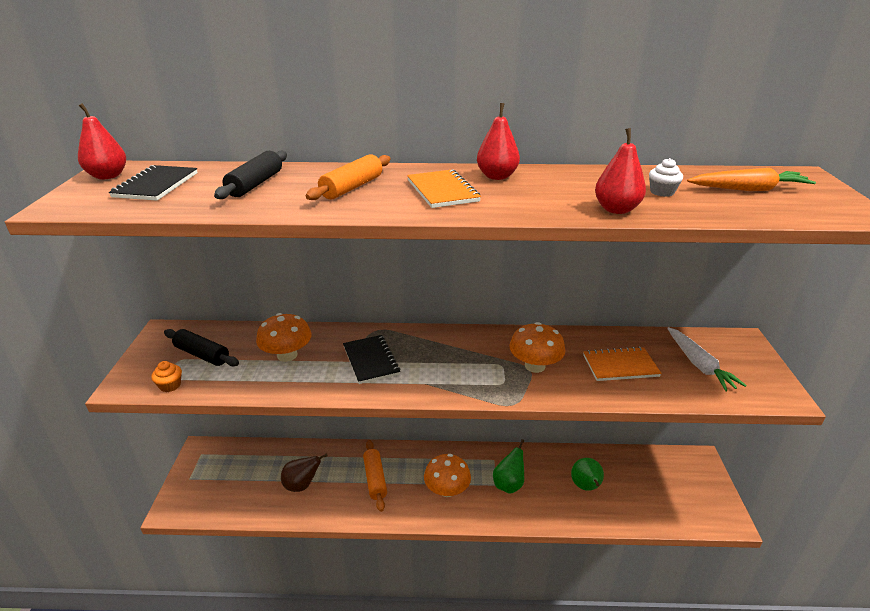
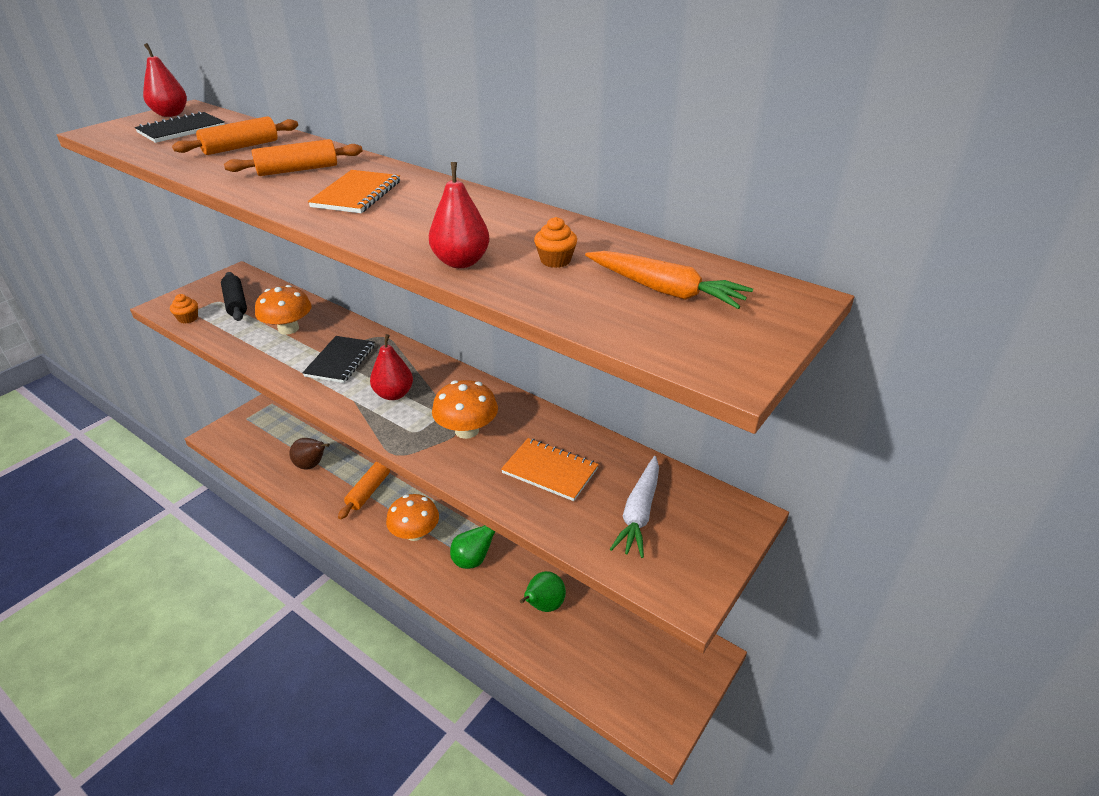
camera: 35 degrees right, 5 degrees up
black rolling pin [214,150,287,199] -> orange rolling pin [172,116,298,155]
red pear [477,103,520,180] -> red pear moved to [370,334,413,400]
white cupcake [649,158,683,197] -> orange cupcake [534,217,577,268]

